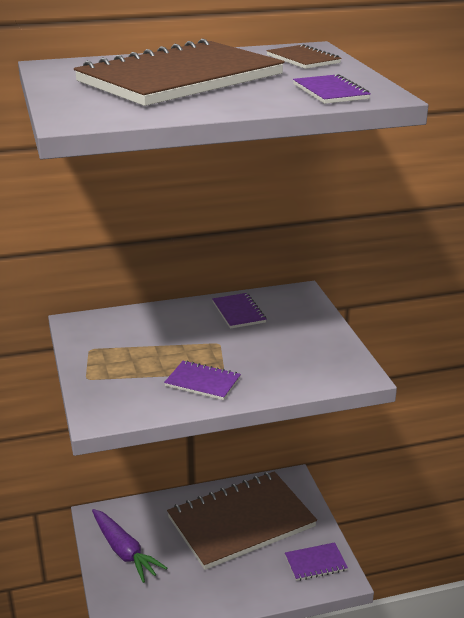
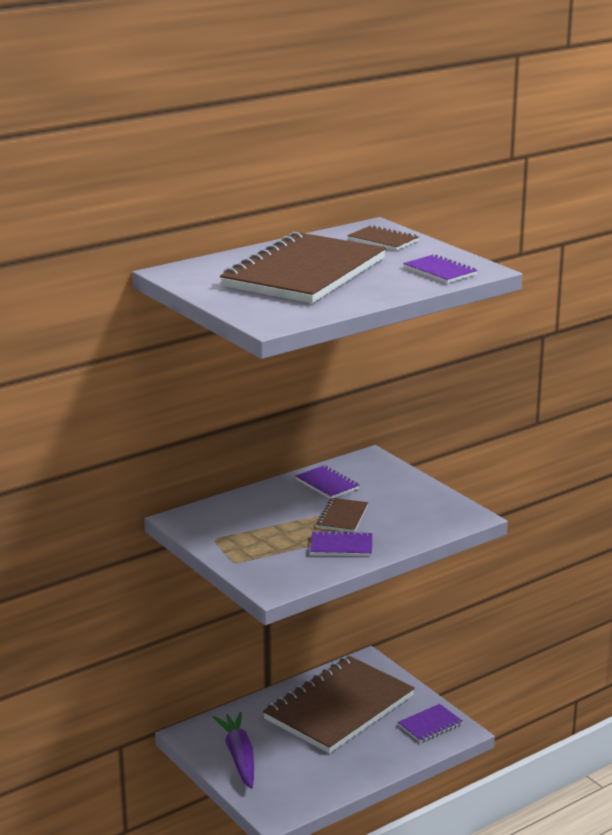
camera: 20 degrees left, 5 degrees down
purple carrot [92,509,167,583] -> purple carrot turned 135 degrees counterclockwise [213,712,254,789]
none -> brown notebook [316,498,368,533]

